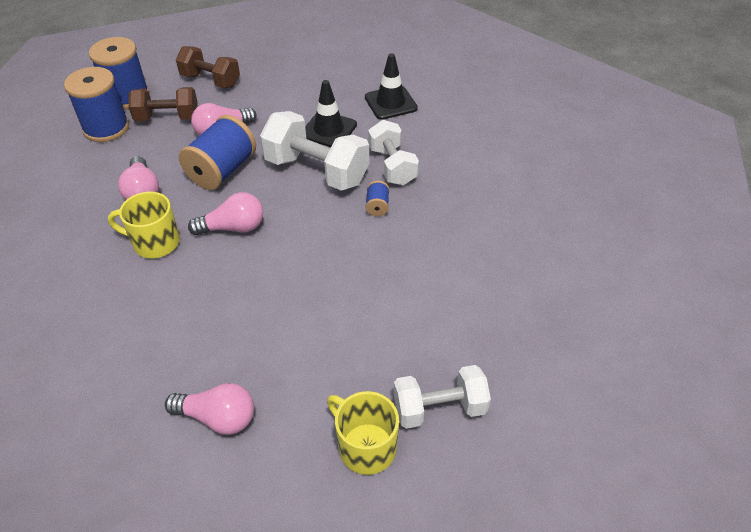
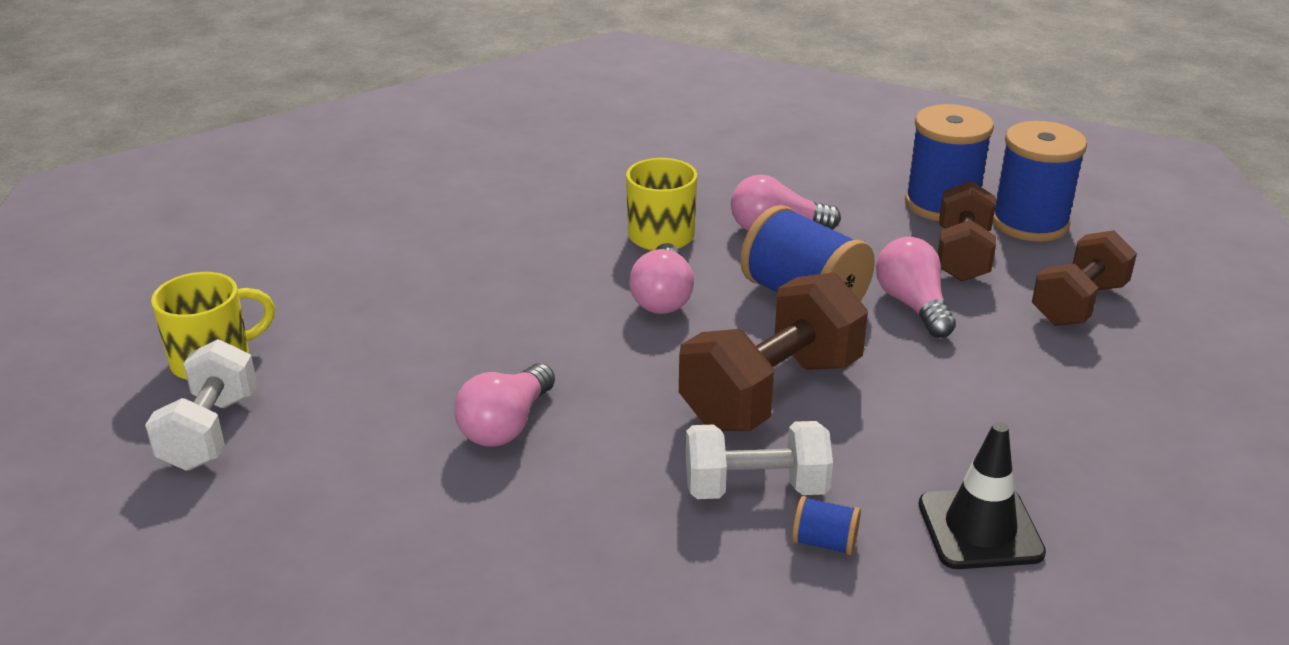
camera: 105 degrees right, 15 degrees down
pink light bulb [165,383,254,435] -> pink light bulb moved to [454,363,555,447]
white dumbbell [260,111,369,191] -> brown dumbbell [679,272,868,431]
black traffic cone [305,80,357,147] -> none
blue spool [366,181,389,216] -> blue spool moved to [792,496,861,555]

